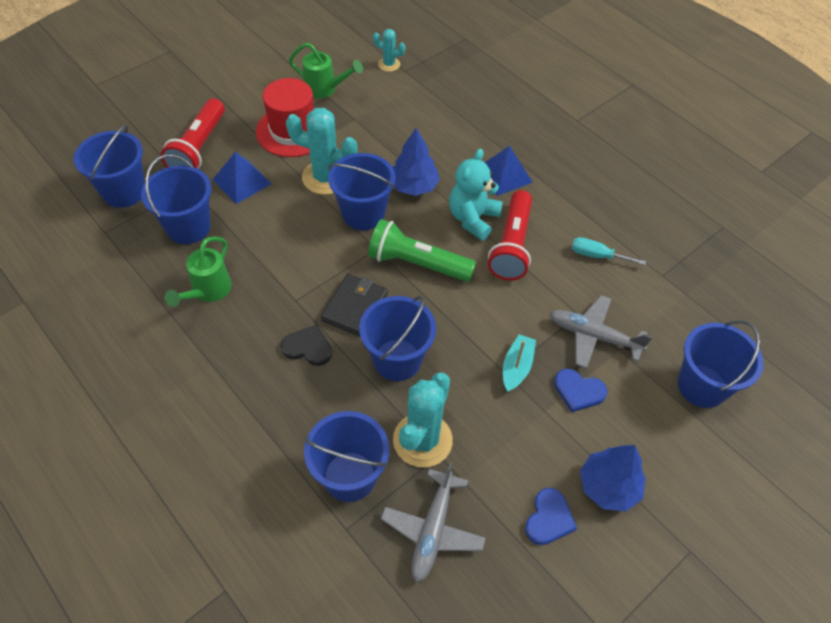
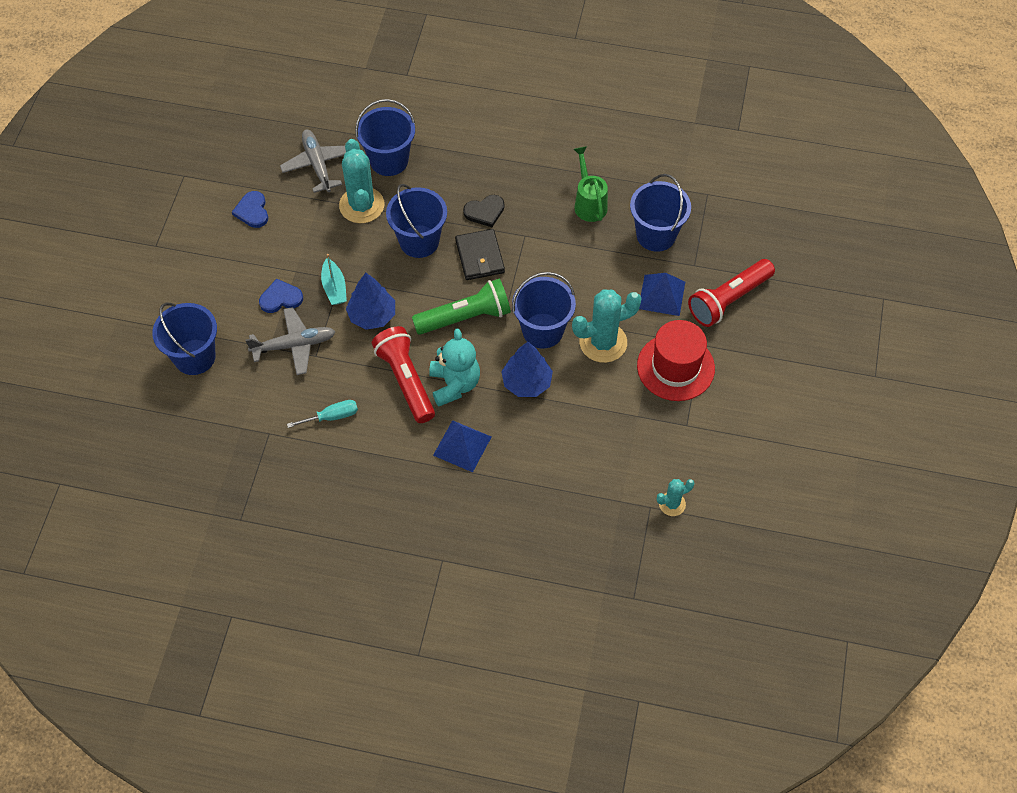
camera: 145 degrees right, 5 degrees up
blue bucket [74,125,145,208] -> none
red flashlight [160,98,225,169] -> red flashlight turned 105 degrees counterclockwise [688,259,775,327]
green watering can [289,43,363,99] -> none
blue tree [580,445,646,511] -> blue tree moved to [346,273,395,330]

